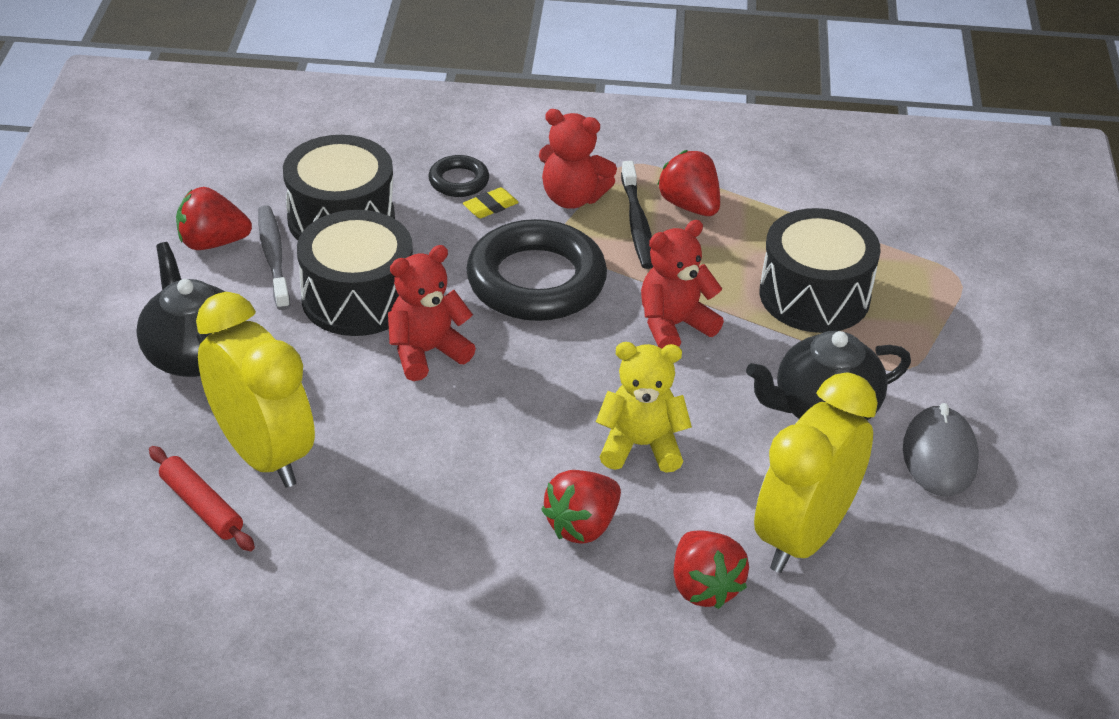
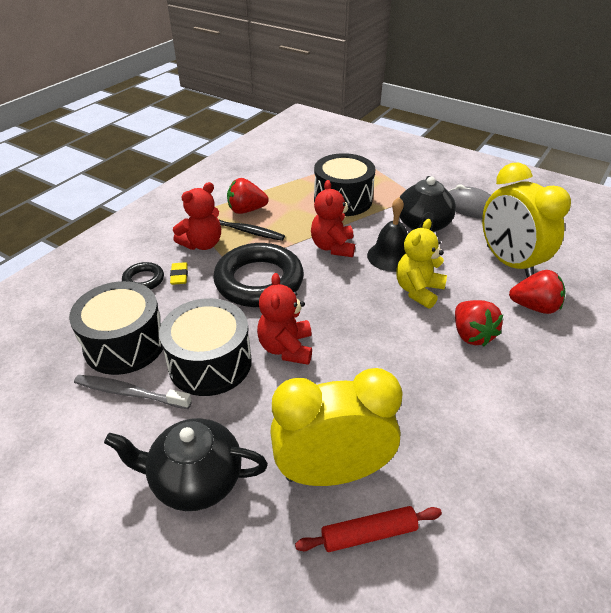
camera: 60 degrees left, 0 degrees up
red strawberry [176,187,252,250] -> none
none -> black bell [367,197,408,272]

